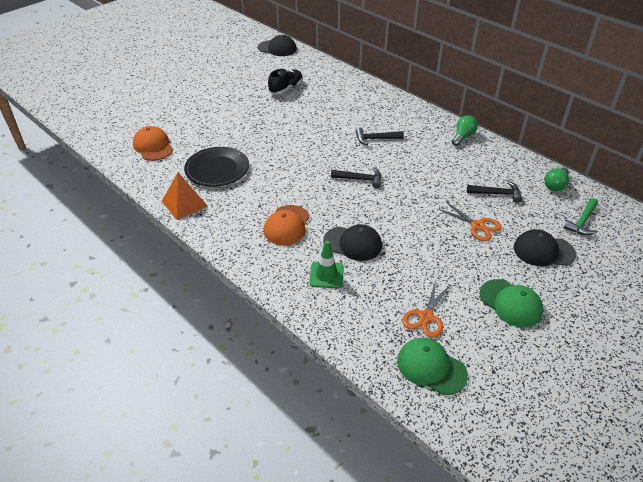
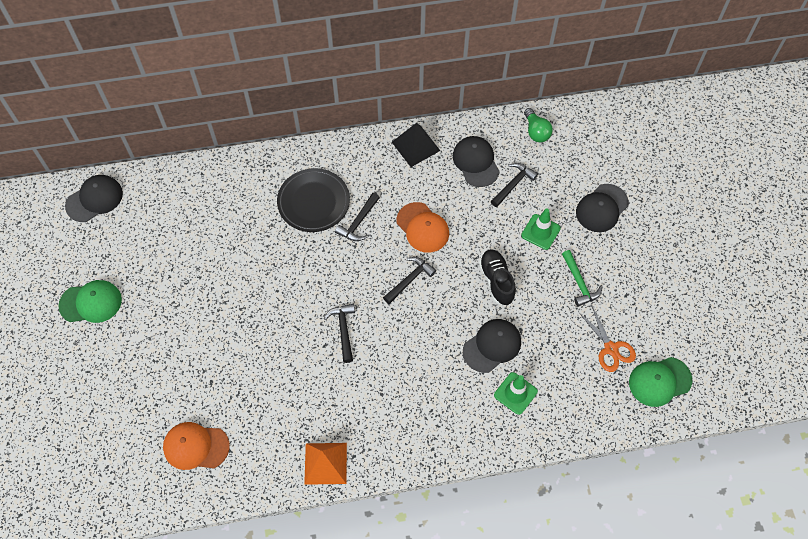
camera: 55 degrees left, 20 degrees up
black plate [184,147,249,187] -> black plate moved to [277,168,350,232]
orange cap [264,205,310,245] -> orange cap moved to [396,202,449,253]
black shoe [268,69,303,94] -> black shoe moved to [479,249,516,305]
orange scissors [438,201,502,241] -> green traffic cone [521,208,561,250]
green light bulb [452,115,478,146] -> black pyramid [392,123,440,167]
green cap [480,279,543,328] -> green cap moved to [58,280,122,323]
green hammer [564,198,598,235] -> green hammer moved to [562,250,602,307]
none -> black hammer [324,304,355,363]
none -> black cap [453,136,500,187]

